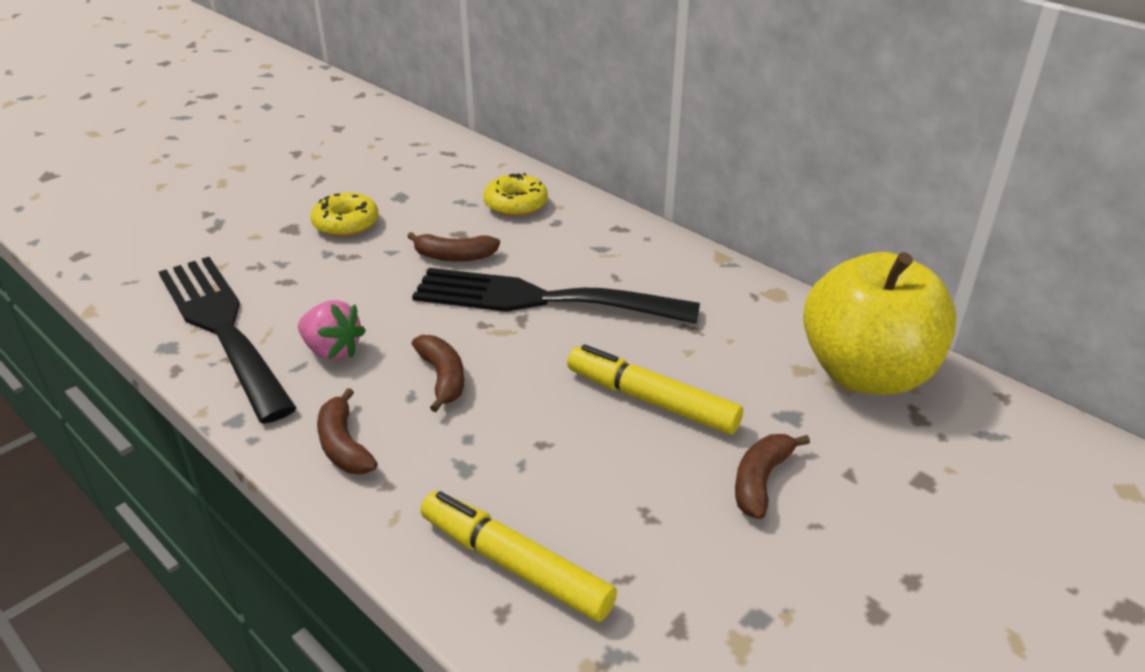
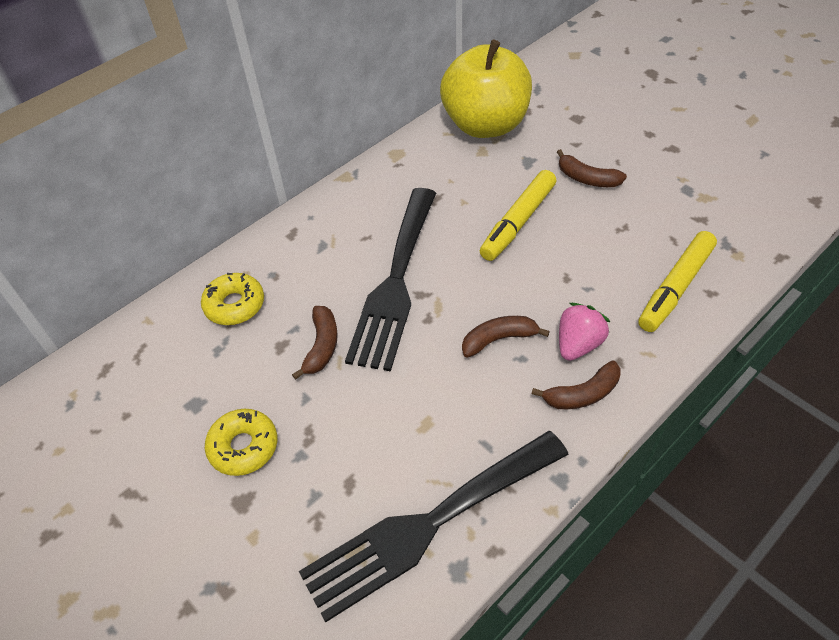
camera: 85 degrees left, 15 degrees up
pink strawberry [298,300,366,360] -> pink strawberry moved to [559,303,610,361]

